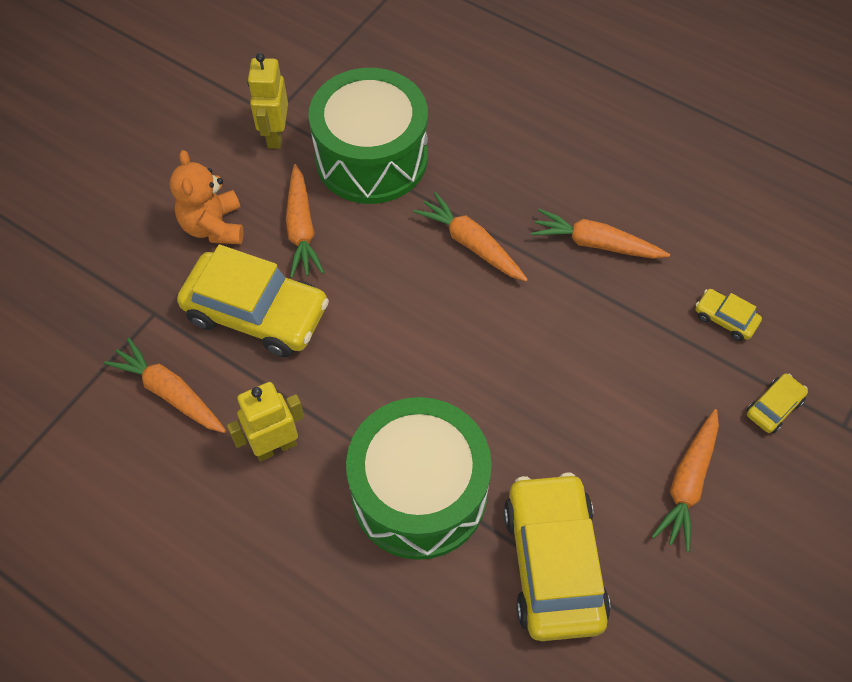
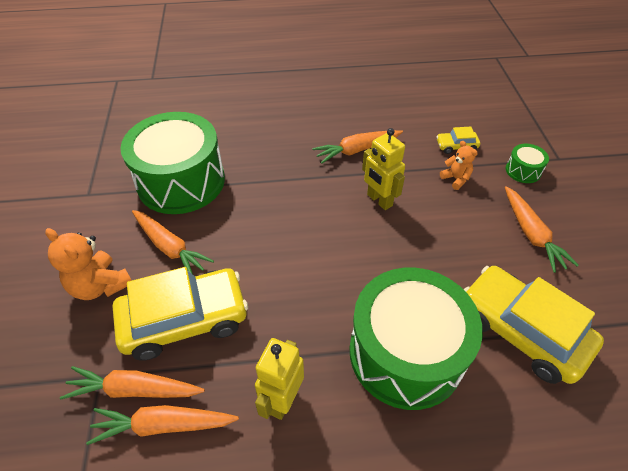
camera: 40 degrees left, 10 degrees down
yellow robot [247,53,288,149] -> yellow robot moved to [362,128,405,210]
orange carrot [414,192,528,281] -> orange carrot moved to [60,366,205,400]
yellow car [747,374,808,433] -> green drum [506,144,549,183]
none -> orange teddy bear [440,141,478,190]

